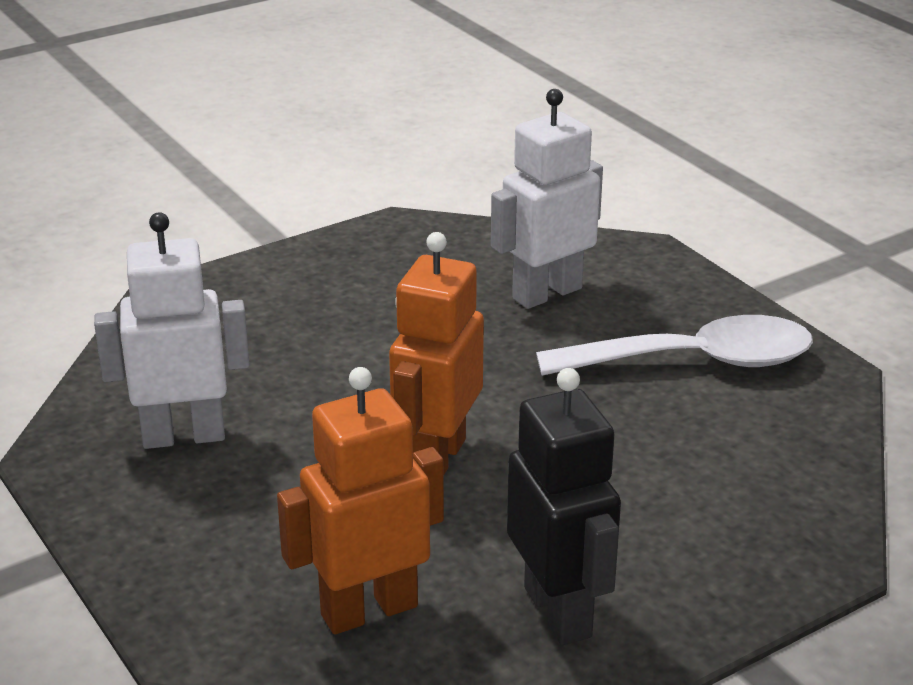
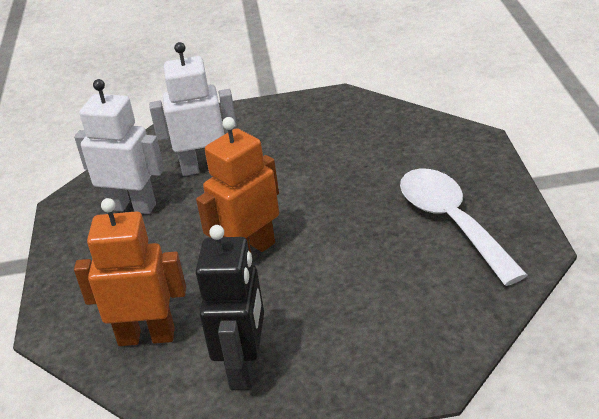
camera: 30 degrees right, 5 degrees up
white robot [491,89,603,309] -> white robot moved to [149,42,237,176]
white spoon [536,315,813,376] -> white spoon turned 135 degrees counterclockwise [400,168,527,286]

